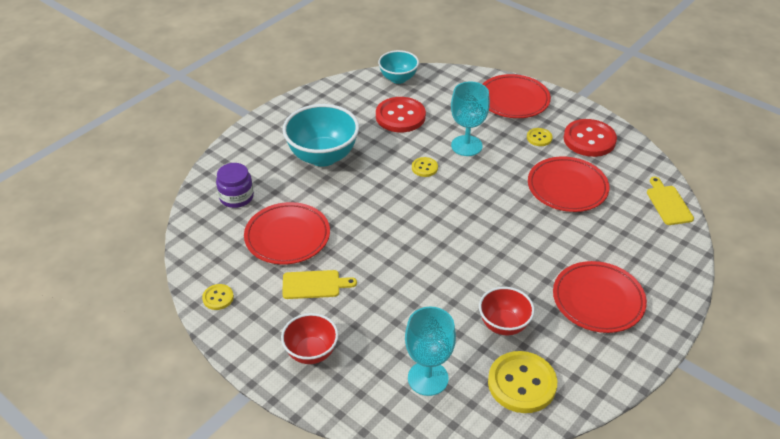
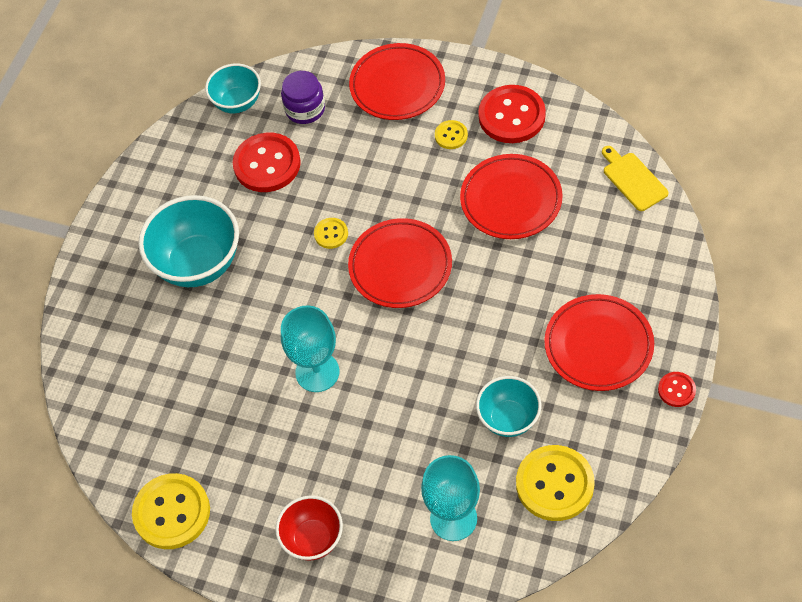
camera: 15 degrees left, 15 degrees up
yellow button [202,284,234,310] -> yellow button [132,473,210,549], size x2.03
purple jar [216,163,254,208] -> purple jar moved to [281,71,325,124]
red plate [244,202,330,265] -> red plate moved to [348,218,452,308]
yellow cutting board [282,270,357,299] -> none
turquoise goblet [451,81,490,156] -> turquoise goblet moved to [281,306,339,392]
red bowl [479,287,535,335] -> turquoise bowl [476,376,541,437]
none -> red button [658,372,696,407]

